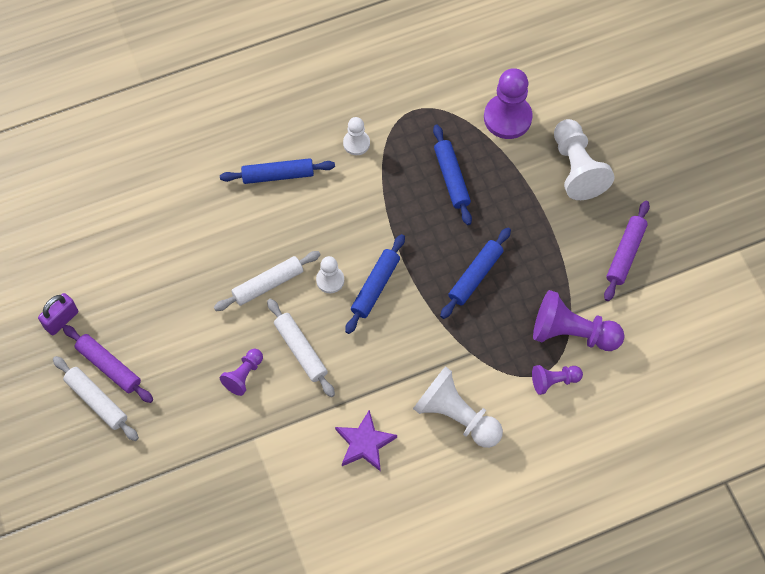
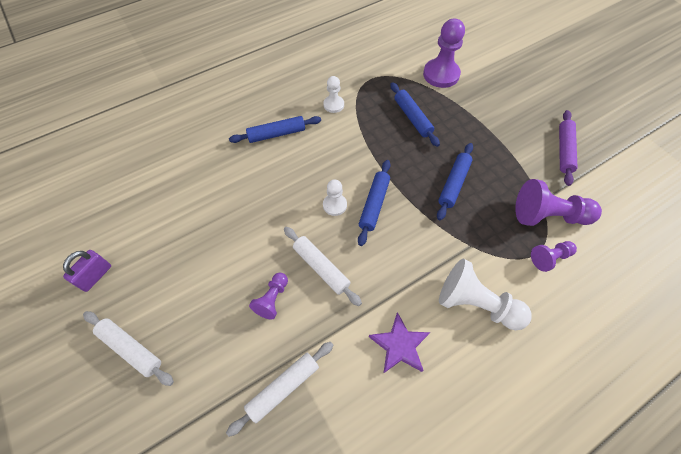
camera: 10 degrees left, 5 degrees down
purple rolling pin [63,325,153,403] -> none
white rolling pin [214,251,321,311] -> white rolling pin moved to [226,342,334,437]
white pawn [554,119,615,200] -> none

